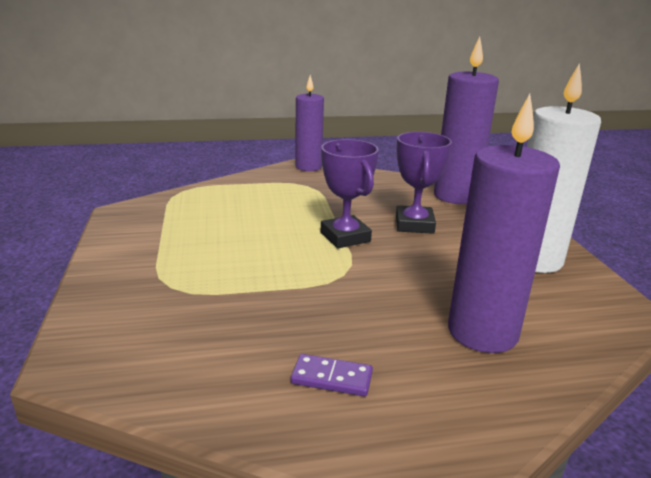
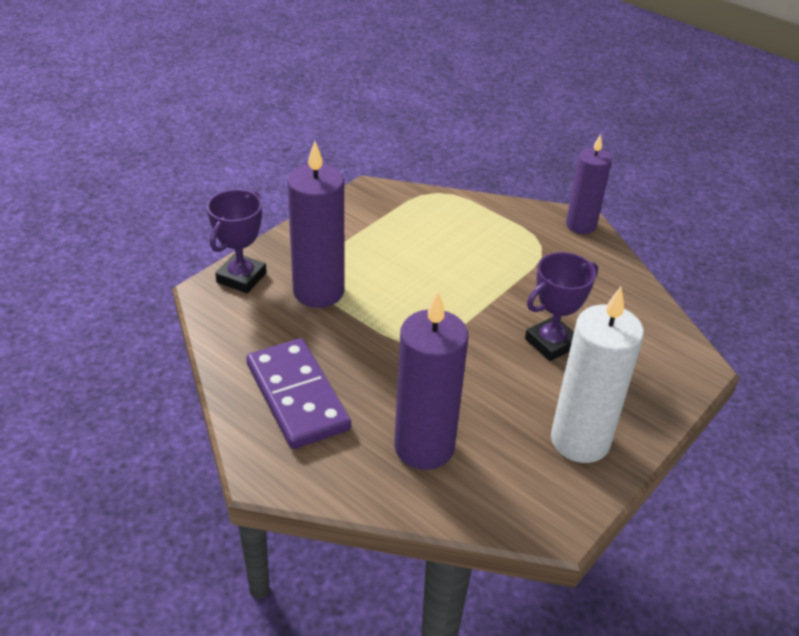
camera: 50 degrees right, 15 degrees up
purple domino [291,354,373,397] -> purple domino [246,338,351,449], size x2.27
purple trophy [321,139,379,248] -> purple trophy moved to [207,189,267,293]
purple candle [434,37,499,204] -> purple candle moved to [287,141,344,308]

